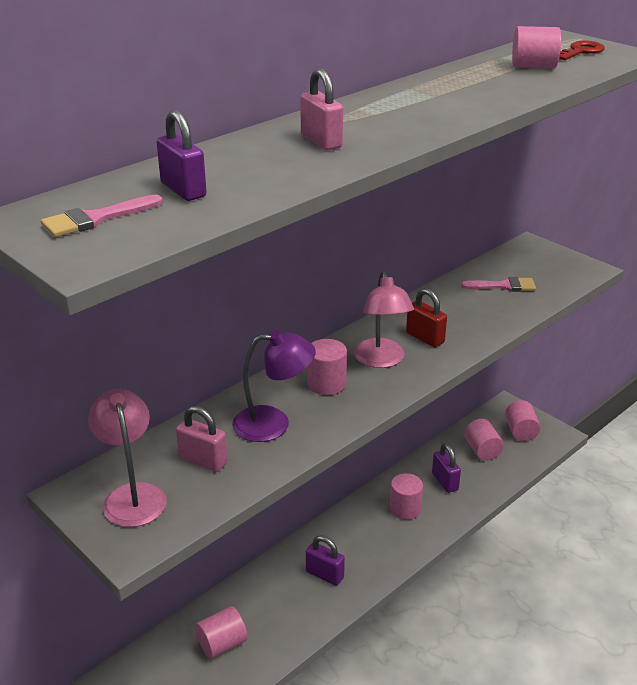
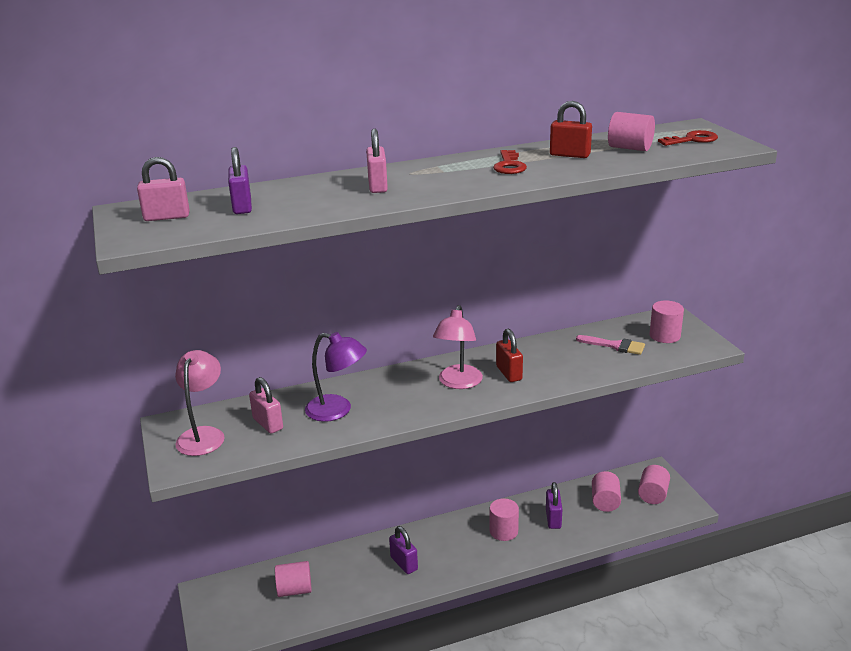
camera: 25 degrees right, 5 degrees down
pink brush [41,194,163,237] -> pink padlock [137,157,190,221]
pink cylinder [307,339,347,395] -> pink cylinder moved to [650,300,684,343]
none -> red key [493,150,527,174]
none -> red padlock [550,101,592,158]

